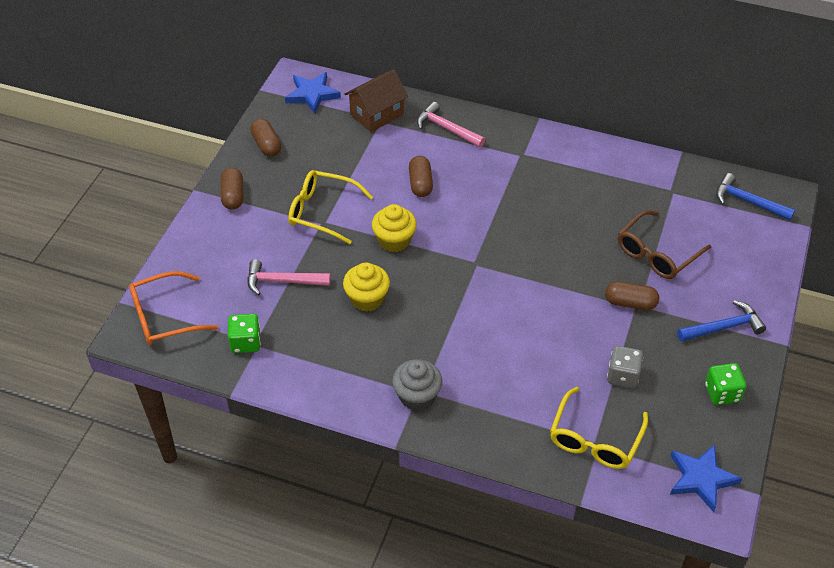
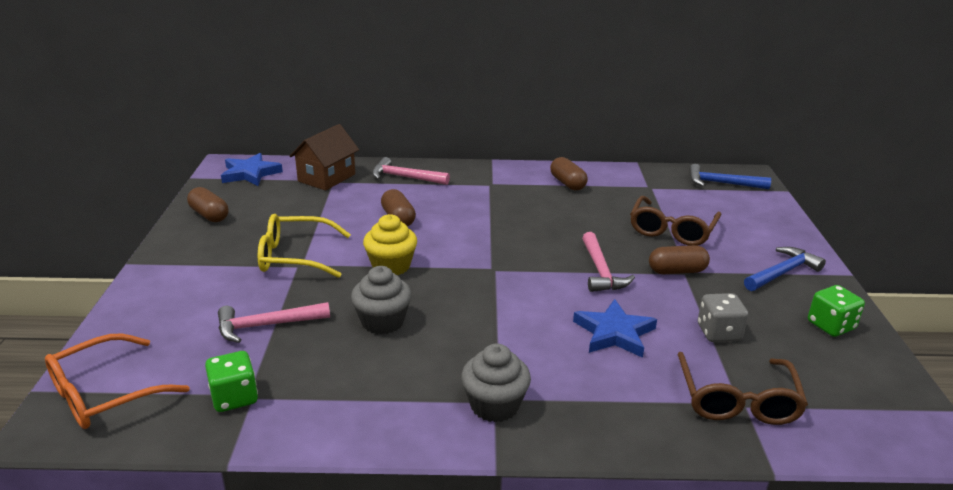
camera: 20 degrees left, 20 degrees down
brown capsule [221,168,244,210] -> brown capsule moved to [550,157,588,190]
yellow cupcake [343,262,390,312] -> grey cupcake [351,266,412,335]
yellow glasses [550,387,648,469] -> brown glasses [677,352,808,425]
blue star [670,444,742,512] -> blue star moved to [573,299,657,358]
none -> pink hammer [582,232,635,292]

